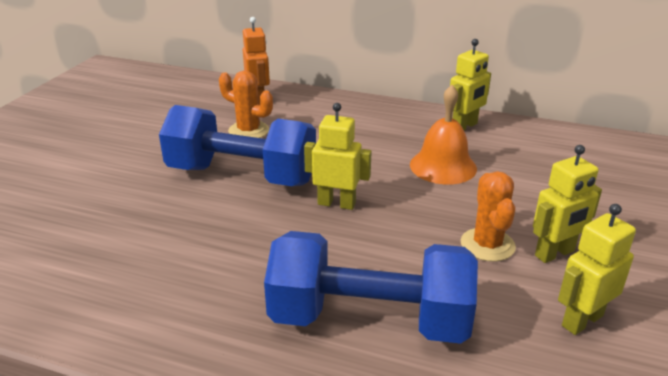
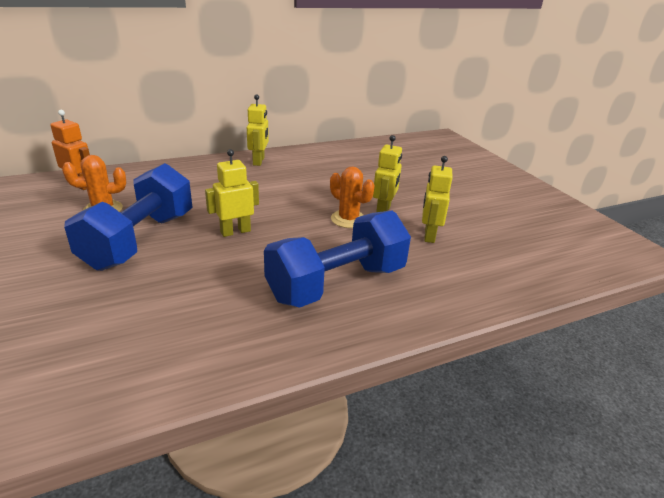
camera: 45 degrees left, 0 degrees up
blue dumbbell [159,105,316,186] -> blue dumbbell turned 45 degrees counterclockwise [64,163,193,271]
orange bell [410,85,477,184] -> none

